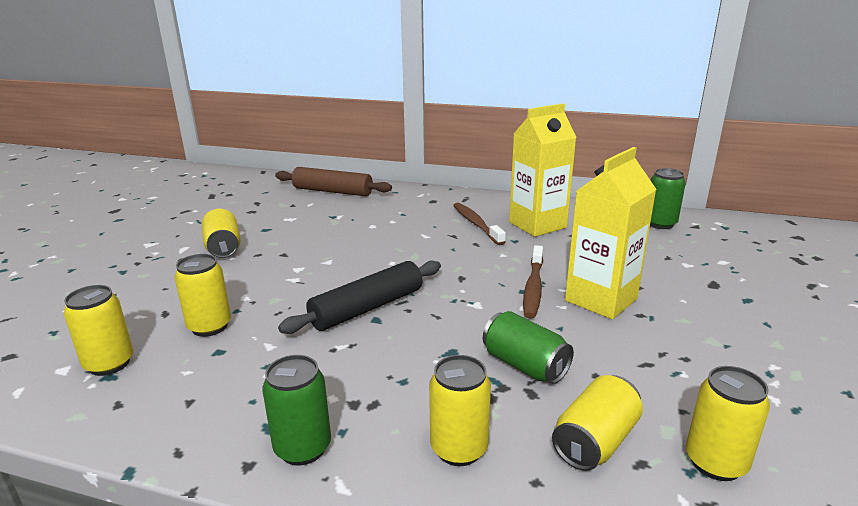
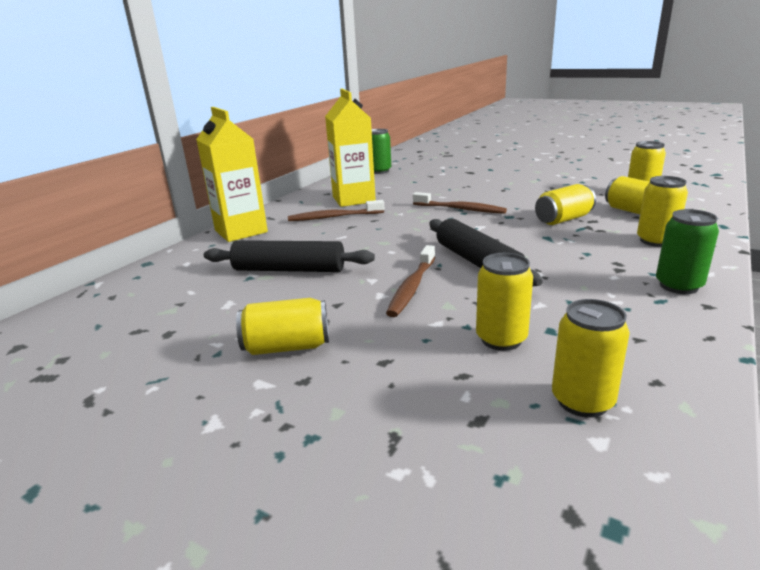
camera: 75 degrees left, 0 degrees up
brown rolling pin [275,167,392,196] -> none
green can [483,311,574,384] -> yellow can [535,184,596,225]
yellow carton [565,147,657,319] -> yellow carton moved to [196,107,268,242]
none -> black rolling pin [204,240,375,272]
none -> brown toothbrush [386,245,435,317]

